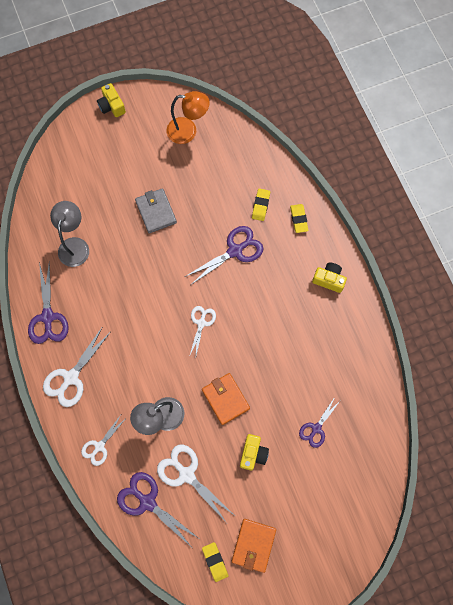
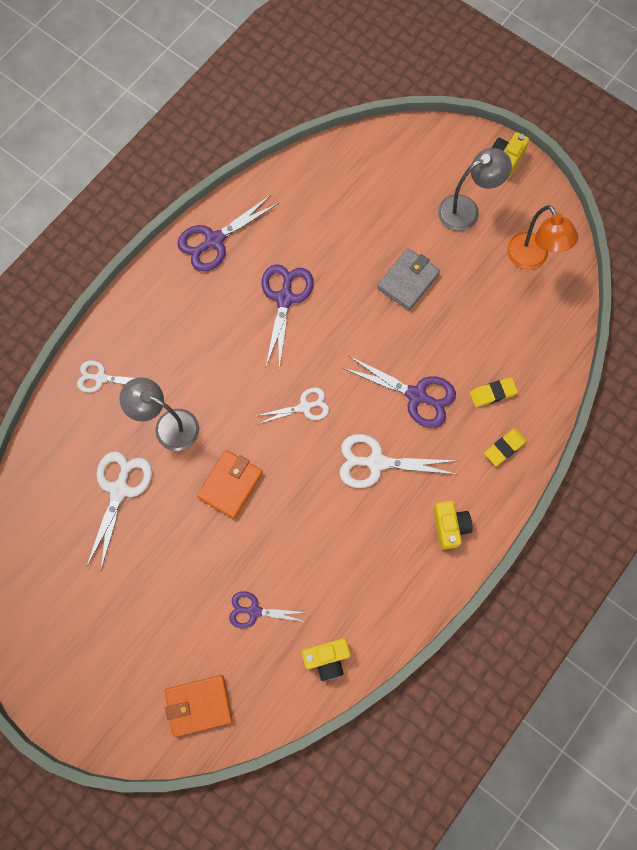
camera: 60 degrees right, 0 degrees up
white scissors [43,326,110,407] -> white scissors moved to [340,434,456,488]
grey lamp [50,201,89,267] -> grey lamp moved to [438,148,512,231]
purple scissors [117,472,198,546] -> purple scissors moved to [262,264,314,369]
yellow eraser [202,542,228,582] -> none
orange wallet [232,519,276,573] -> orange wallet moved to [165,675,233,737]
yellow camera [240,434,269,471] -> yellow camera moved to [302,638,351,681]

